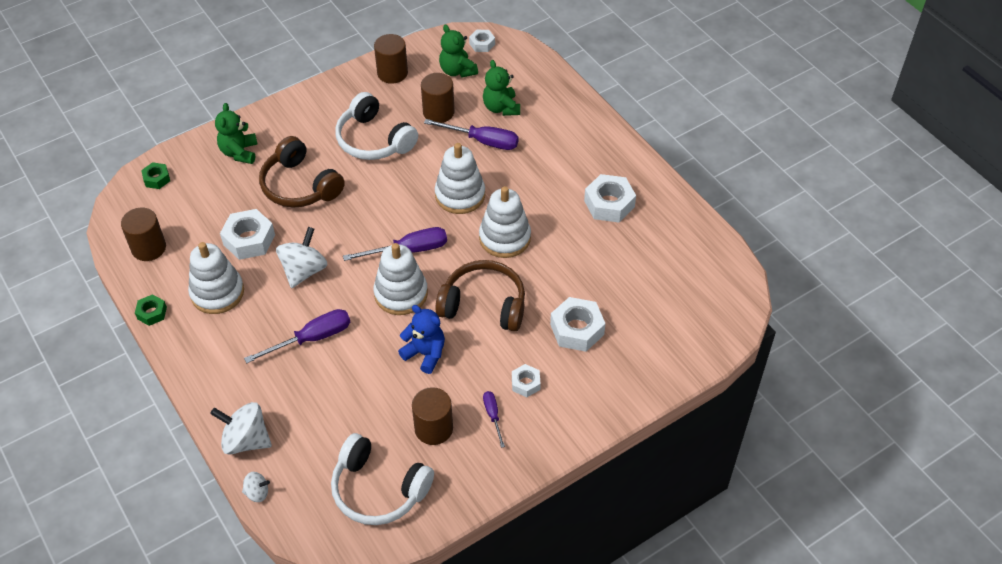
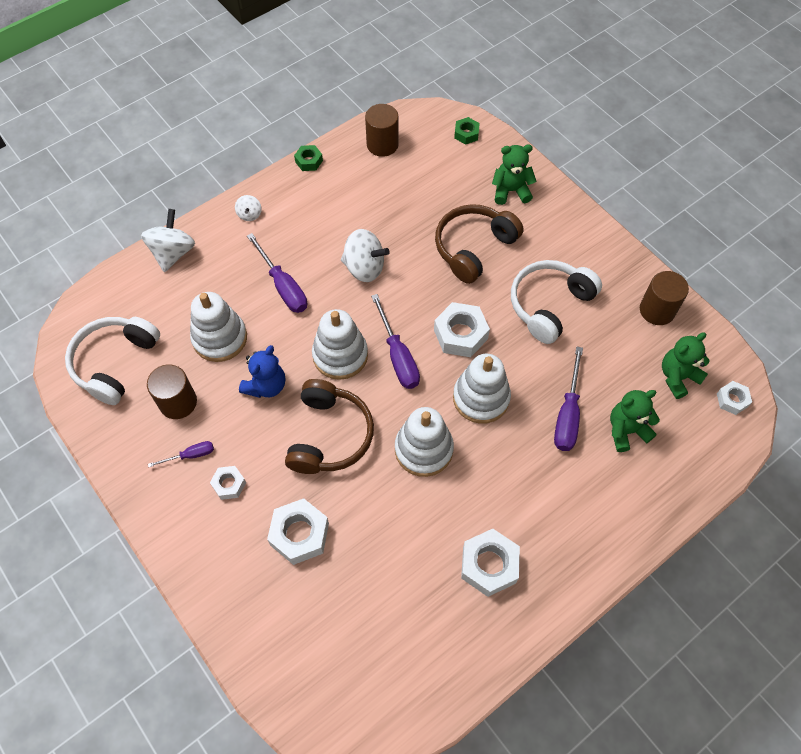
camera: 85 degrees right, 10 degrees up
white stacking toy [188,242,244,314] -> white stacking toy moved to [190,292,247,362]
white nut [220,209,275,260] -> white nut moved to [434,302,490,357]
white spinning top [242,472,270,502] -> white spinning top moved to [235,195,262,221]
brown cylinder [421,73,455,123] -> none

